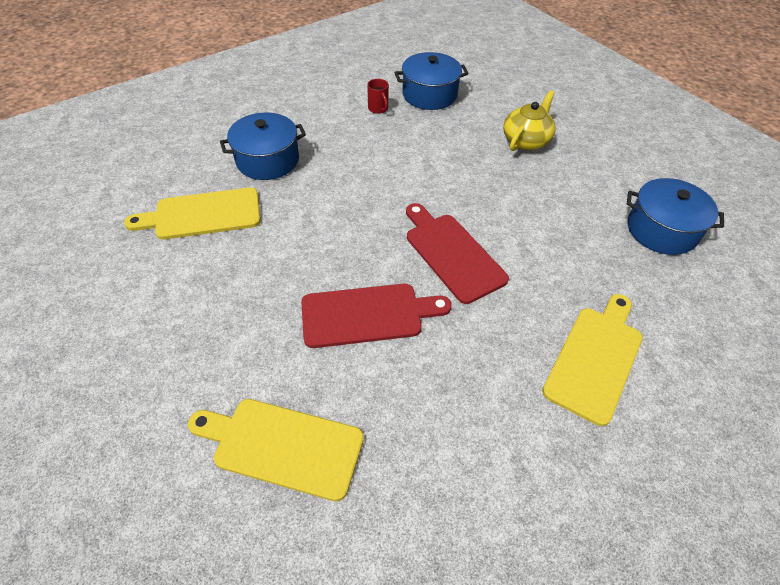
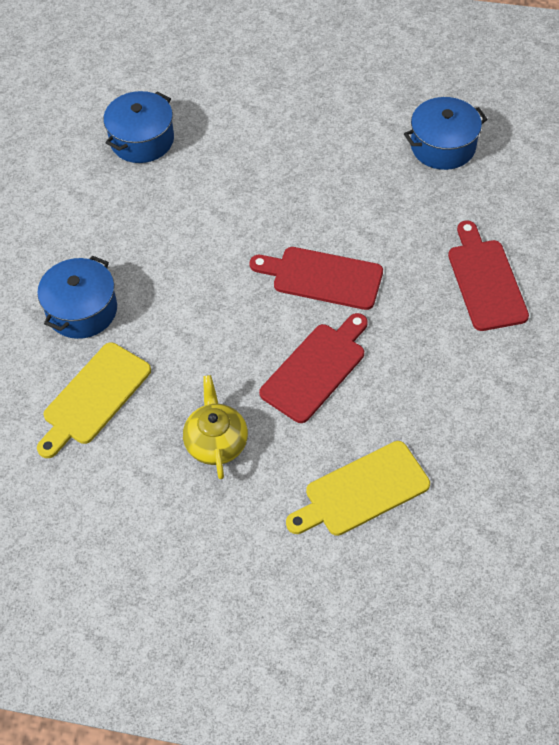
camera: 40 degrees left, 5 degrees up
red mug [367,79,389,114] -> none
yellow teapot [503,90,556,151] -> yellow teapot moved to [183,375,248,479]
yellow cutting board [542,294,643,426] -> red cutting board [448,221,529,331]

